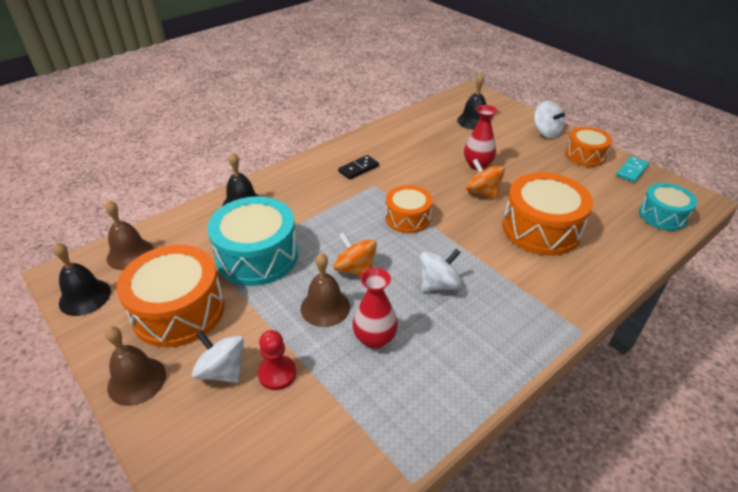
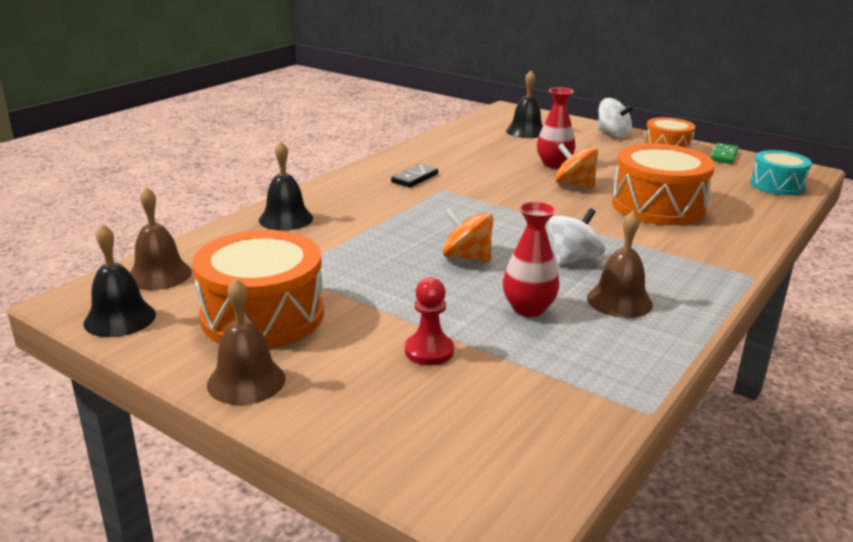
camera: 15 degrees left, 15 degrees down
white spinning top [192,331,244,383] -> none
turquoise drum [207,196,298,286] -> none
brown bell [301,253,350,327] -> brown bell moved to [587,211,653,318]
orange drum [385,185,433,233] -> none
turquoise domino [616,156,649,182] -> green domino [710,143,739,164]

